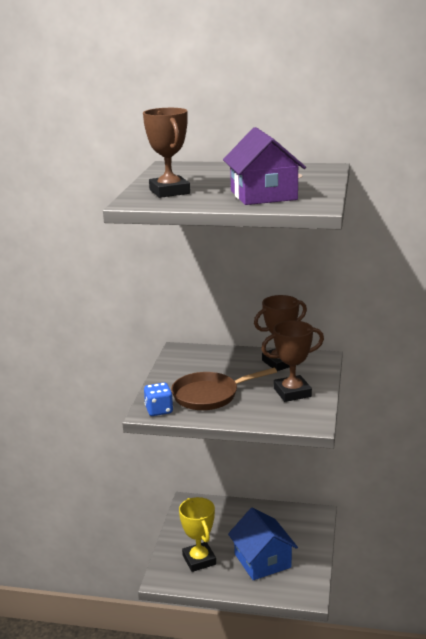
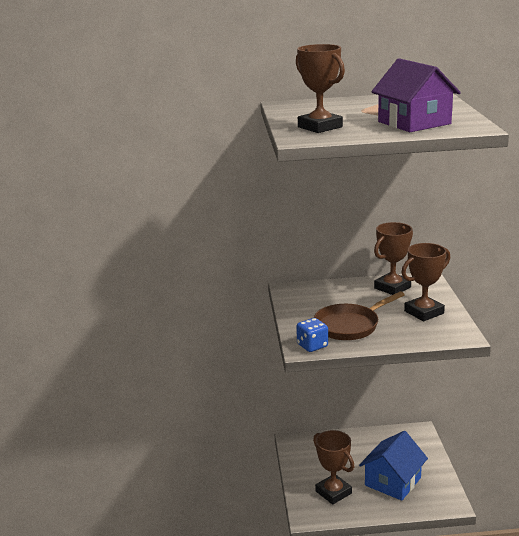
camera: 15 degrees left, 0 degrees up
yellow trophy [179,497,216,572] -> brown trophy [313,430,355,505]
blue house [228,507,298,580] -> blue house turned 75 degrees clockwise [359,431,428,501]

